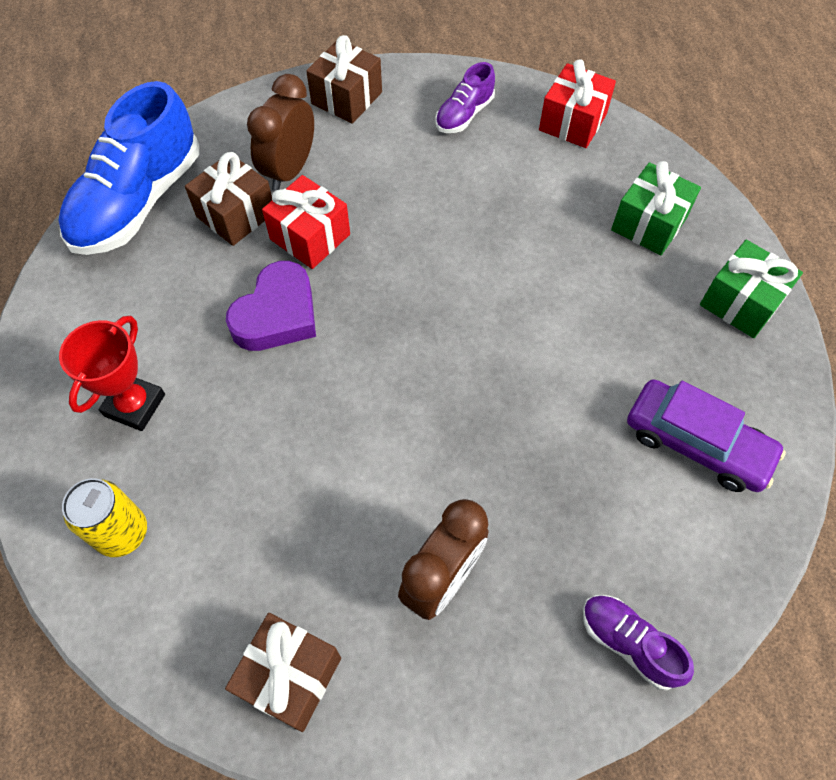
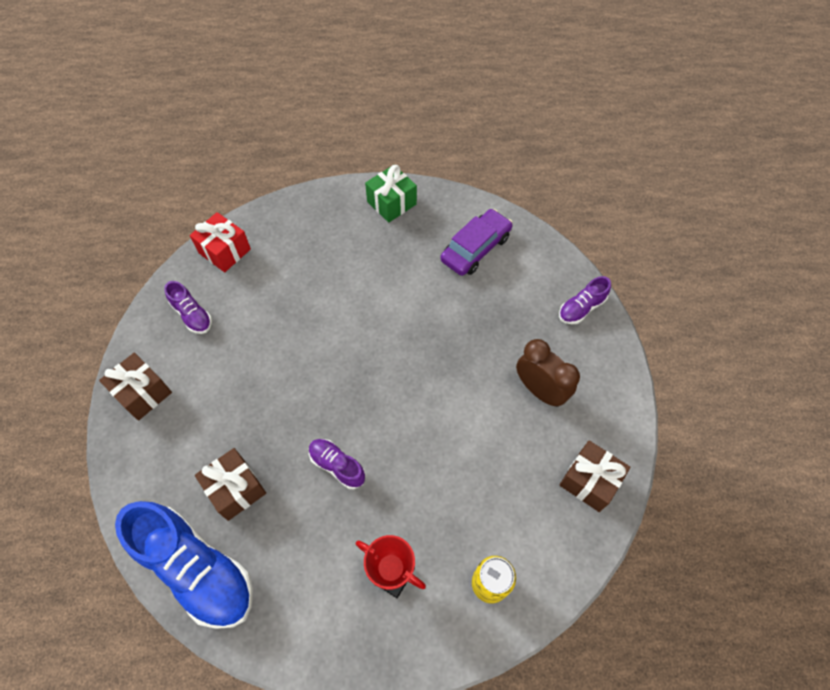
camera: 80 degrees left, 0 degrees up
purple heart [226,261,316,351] -> purple shoe [309,439,366,489]
brown clock [247,74,314,191] -> none
red gift [262,175,350,269] -> none
green gift [611,161,701,255] -> none

